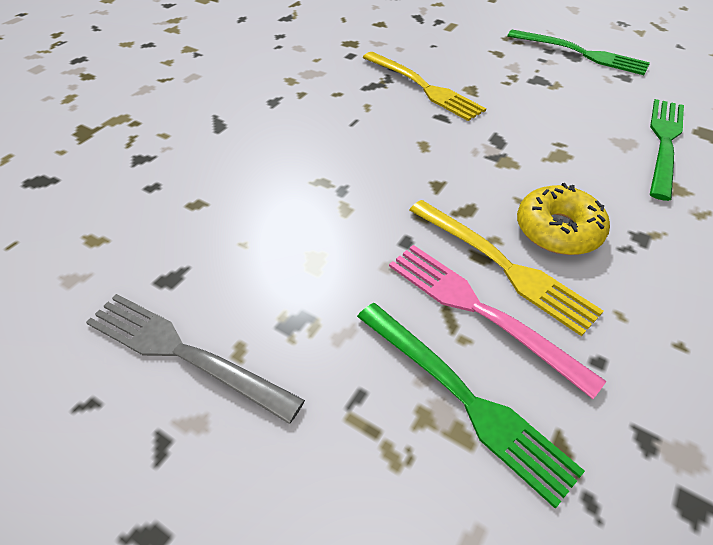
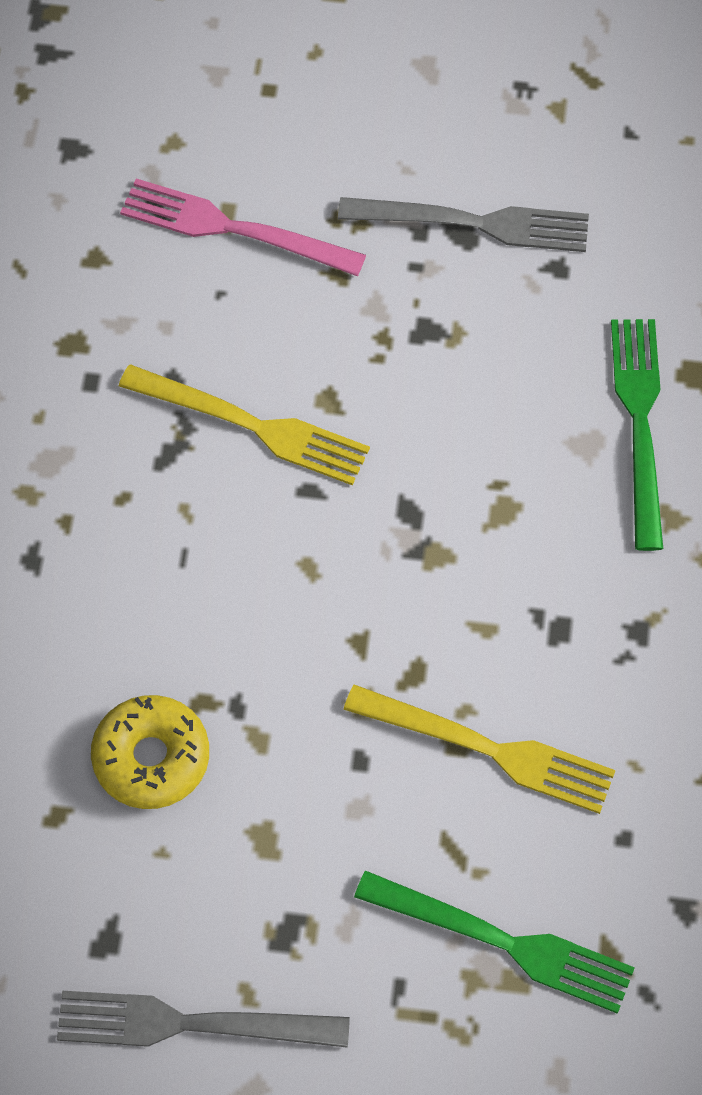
camera: 25 degrees left, 15 degrees up
pink fork [389,245,606,399] -> pink fork moved to [120,178,366,276]
green fork [507,30,650,75] -> grey fork [338,197,589,252]
yellow donut [517,183,610,255] -> yellow donut moved to [91,695,209,809]

